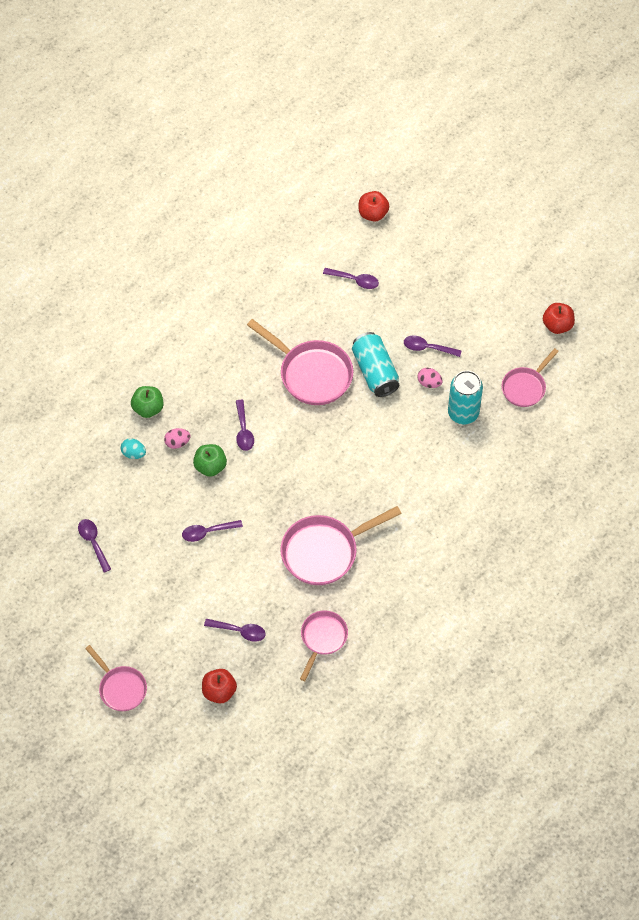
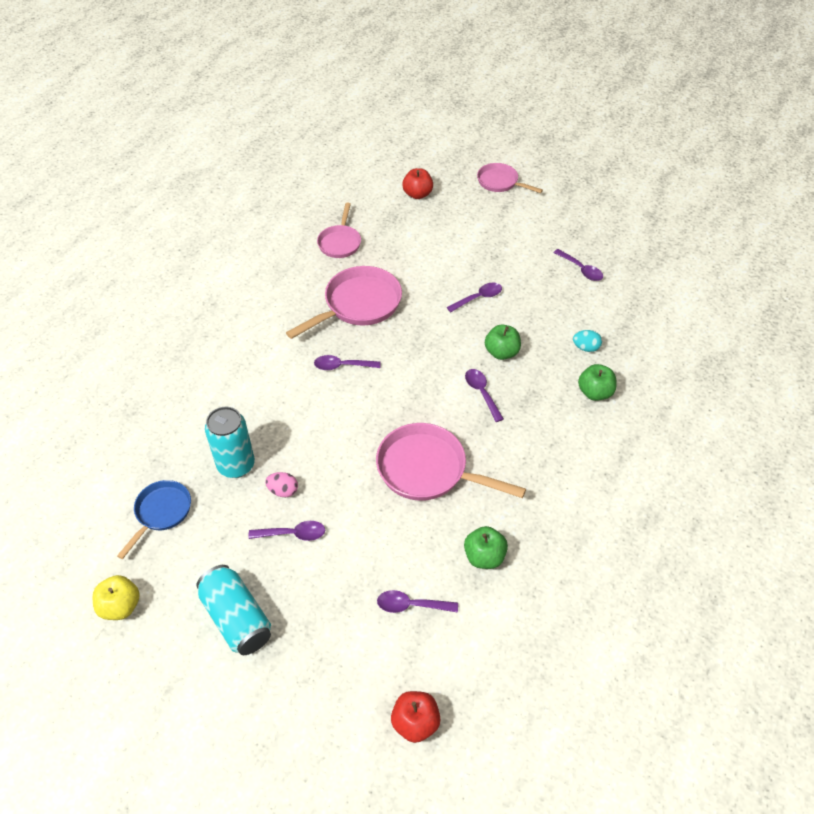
camera: 165 degrees right, 10 degrees down
pink egg [164,428,191,449] -> none
purple spoon [204,618,266,642] -> purple spoon moved to [314,355,381,370]
turquoise can [352,332,399,397] -> turquoise can moved to [196,565,271,655]
pink pan [502,348,559,407] -> blue pan [117,480,191,559]
red apple [543,303,575,334] -> yellow apple [93,575,140,620]
none -> green apple [464,526,508,569]

